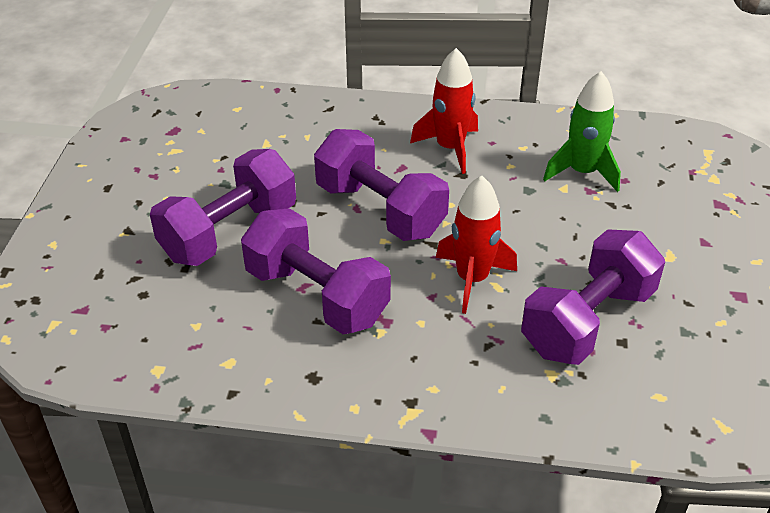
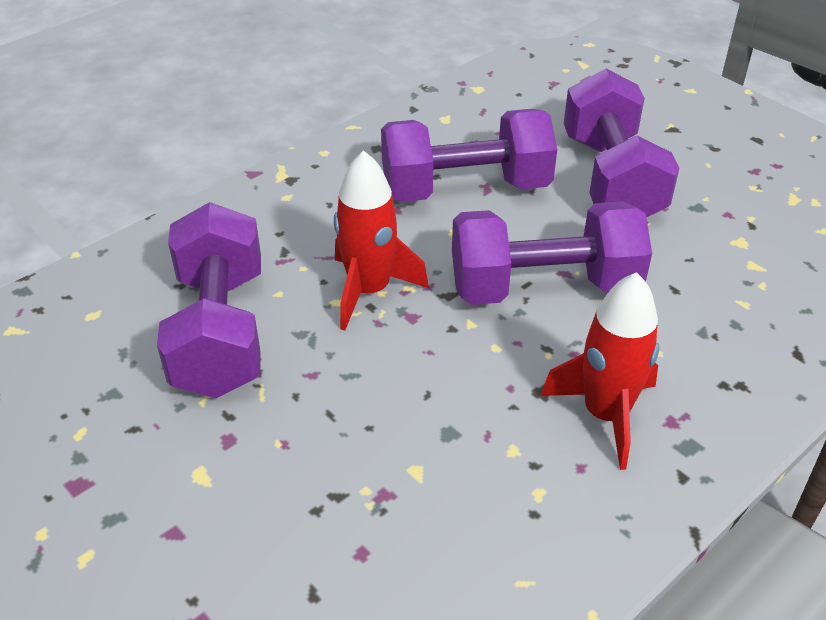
camera: 130 degrees right, 0 degrees up
green rocket [543,71,621,192] -> none

